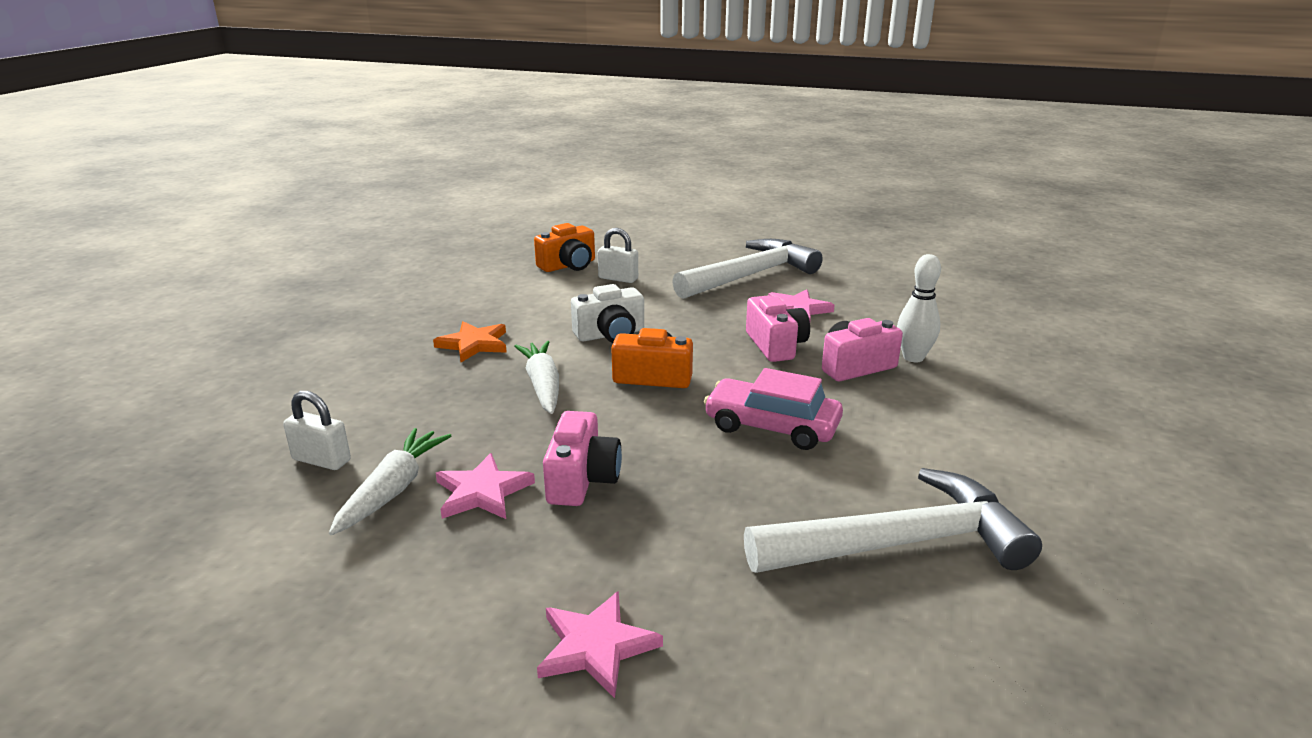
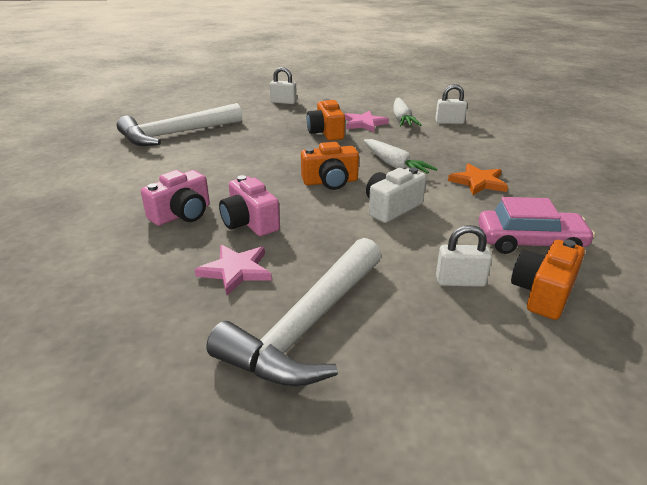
camera: 160 degrees right, 5 degrees up
pink star [537,591,663,698] -> white padlock [270,67,297,104]
pink camera [543,411,622,506] -> orange camera [307,99,345,141]
pink car [704,368,843,450] -> pink car moved to [478,197,595,254]
white bowling pin [897,254,941,362] -> none

